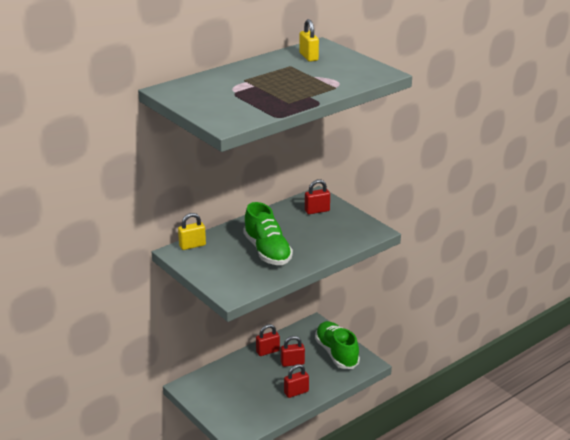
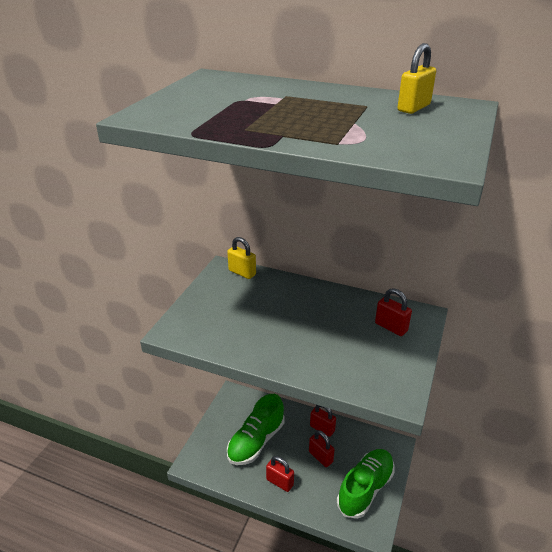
camera: 60 degrees right, 5 degrees up
green shoe [243,202,293,265] -> green shoe moved to [227,394,284,465]

